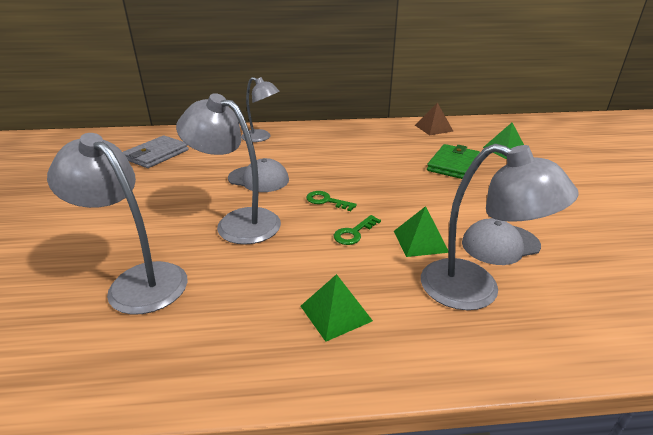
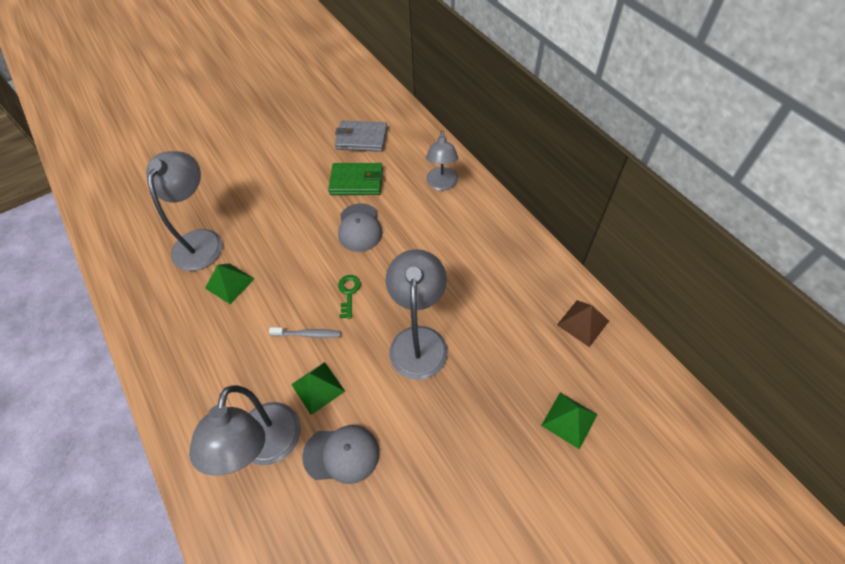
camera: 65 degrees right, 25 degrees up
grey lamp [176,93,281,244] -> grey lamp moved to [385,249,448,380]
green pyramid [301,274,373,342] -> green pyramid moved to [205,263,254,304]
green key [334,215,381,245] -> grey toothbrush [269,327,341,338]
green wallet [427,144,480,179] -> green wallet moved to [328,163,383,195]
grey cap [462,218,541,265] -> grey cap turned 135 degrees clockwise [302,425,380,484]

